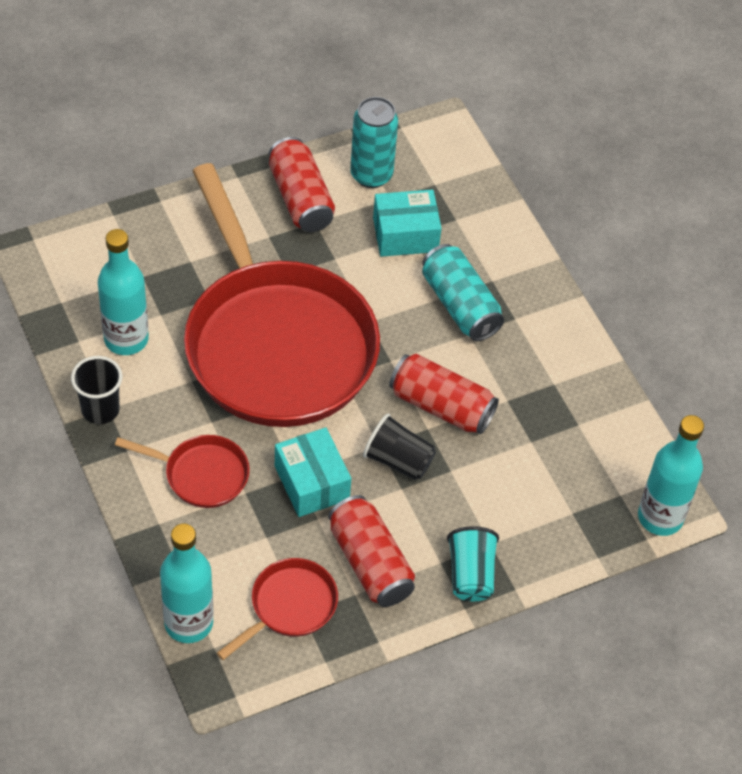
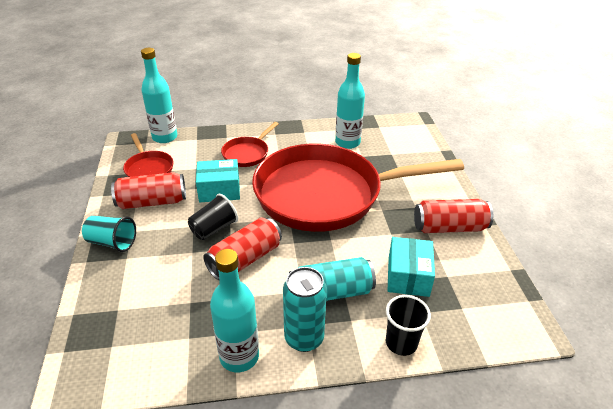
camera: 110 degrees right, 15 degrees down
black cup [71,356,122,424] -> black cup moved to [386,295,431,356]
turquoise can [350,97,398,188] -> turquoise can moved to [283,267,327,352]
turquoise bottle [638,415,704,536] -> turquoise bottle moved to [210,249,259,372]

